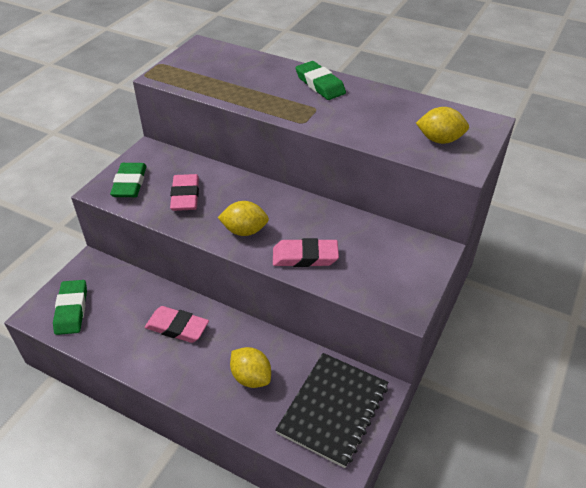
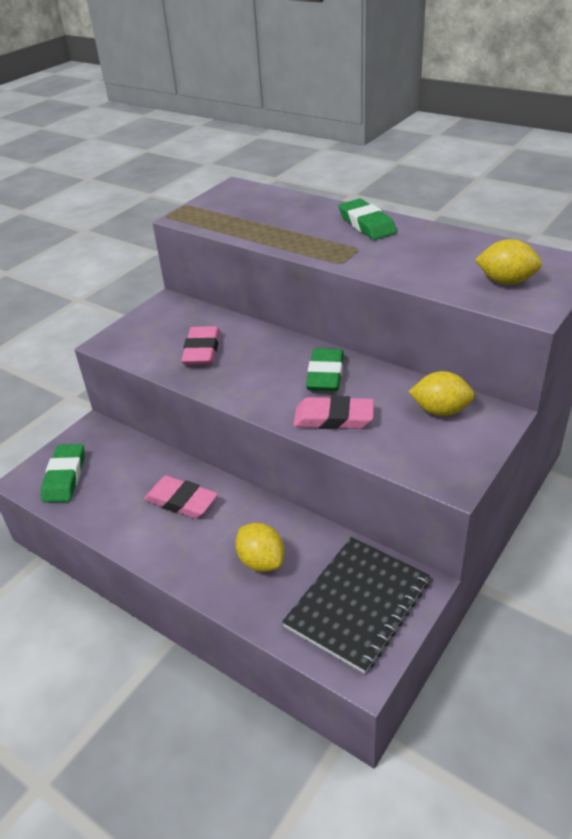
camera: 10 degrees right, 5 degrees down
green eraser [110,163,147,197] -> green eraser moved to [306,348,344,391]
yellow lemon [218,201,269,236] -> yellow lemon moved to [409,371,475,416]

